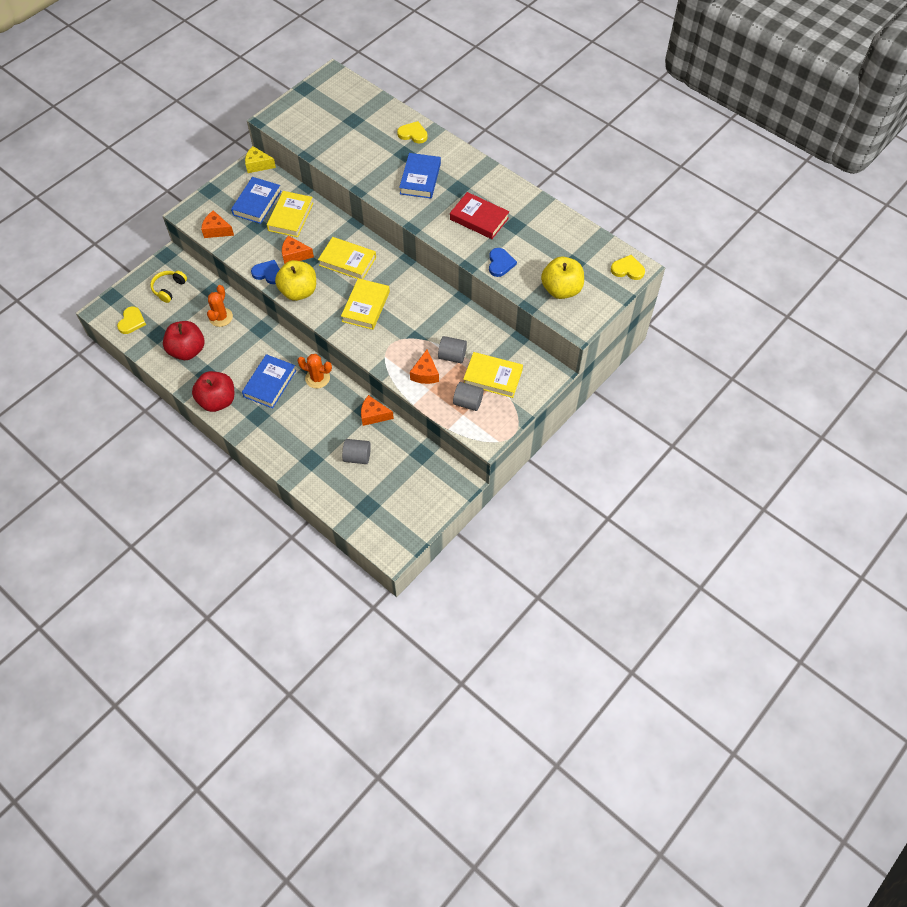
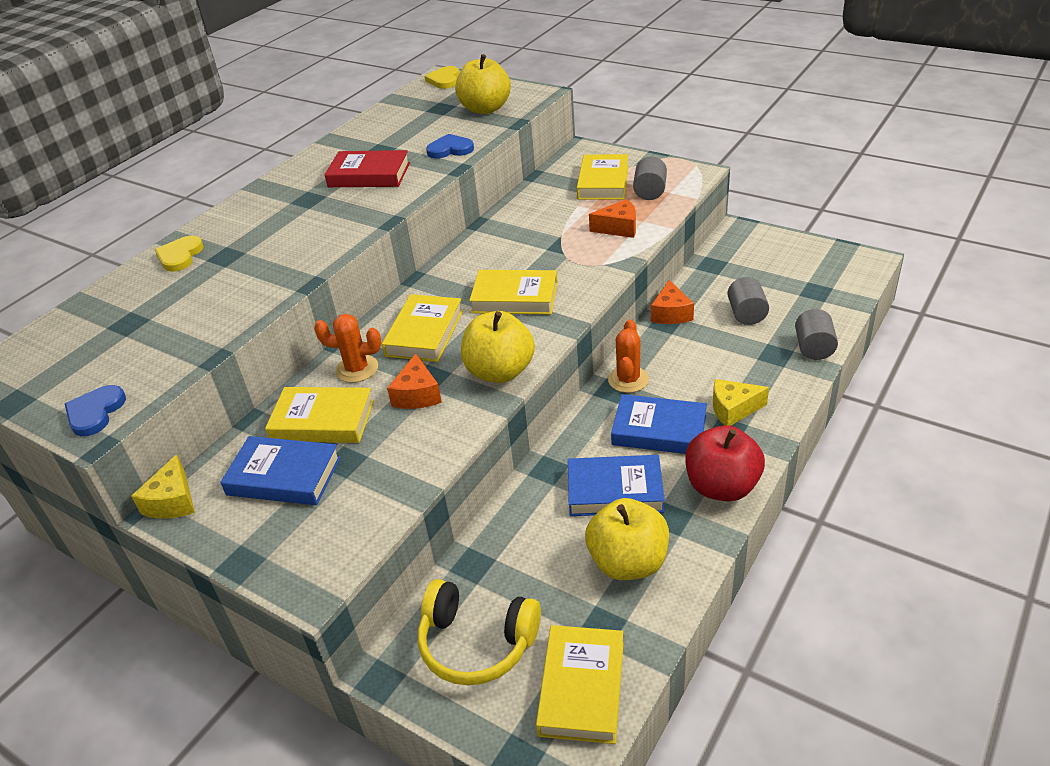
camera: 95 degrees left, 20 degrees down
yellow heart [117,306,146,334] -> yellow book [536,625,624,744]
yellow headphones [150,271,187,303] -> yellow headphones [418,579,541,685], size x1.51
red apple [163,321,204,360] -> yellow apple [585,498,669,580]
orange cheese [201,210,234,238] -> none
orange cactus [207,285,233,327] -> orange cactus moved to [314,314,381,383]
blue heart [251,260,280,284] -> blue heart moved to [65,385,126,436]
blue book [399,153,441,199] -> blue book moved to [568,455,665,516]
grey cylinder [438,336,467,363] -> grey cylinder moved to [795,309,838,360]
red book [450,192,509,239] -> red book turned 75 degrees clockwise [324,150,410,187]
none -> yellow cheese [713,379,769,426]

